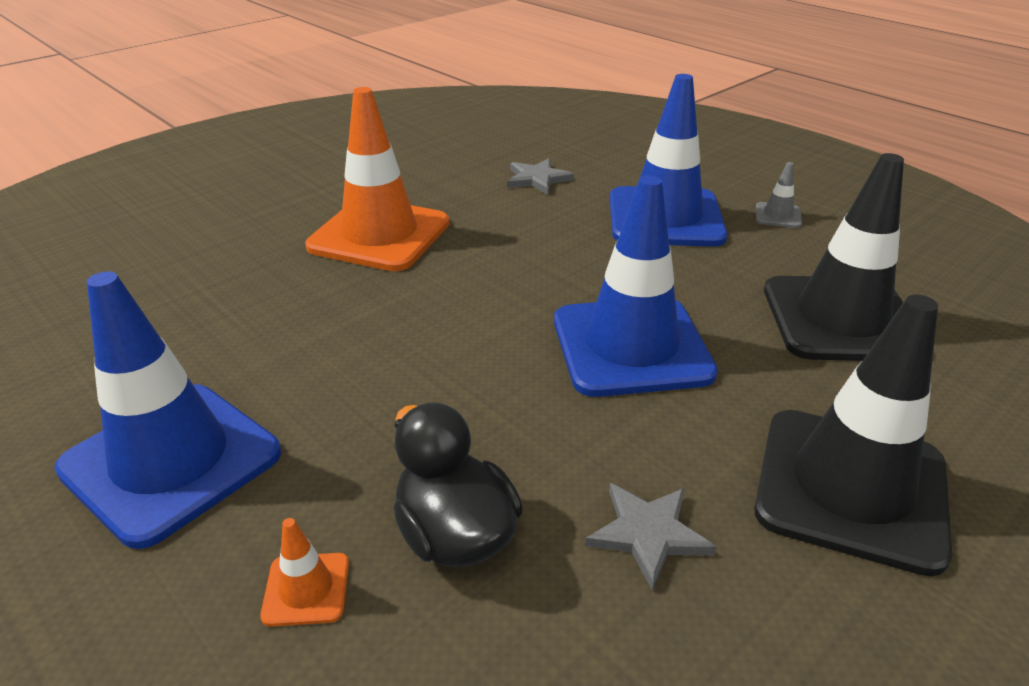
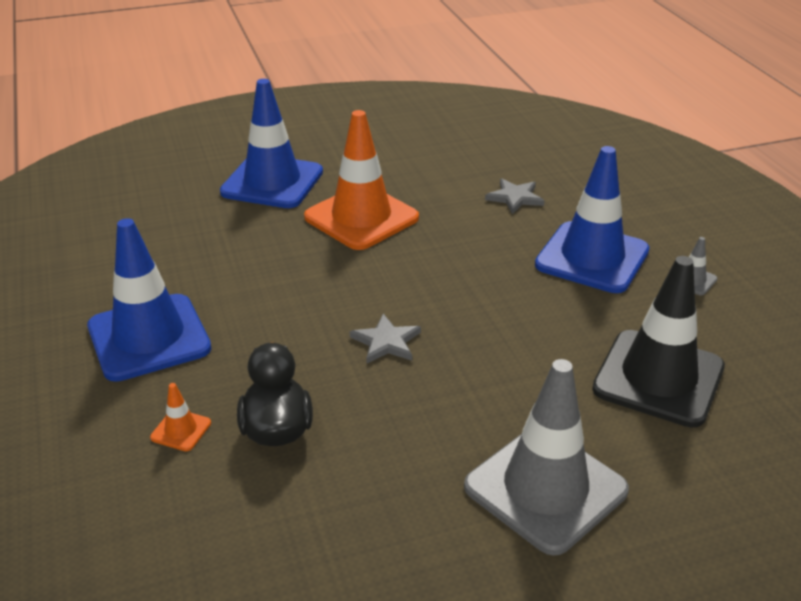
camera: 25 degrees right, 0 degrees up
blue traffic cone [554,175,718,397] -> blue traffic cone moved to [220,79,323,208]
grey star [585,483,716,590] -> grey star moved to [350,314,421,363]
black traffic cone [754,295,952,576] -> grey traffic cone [464,359,629,556]

